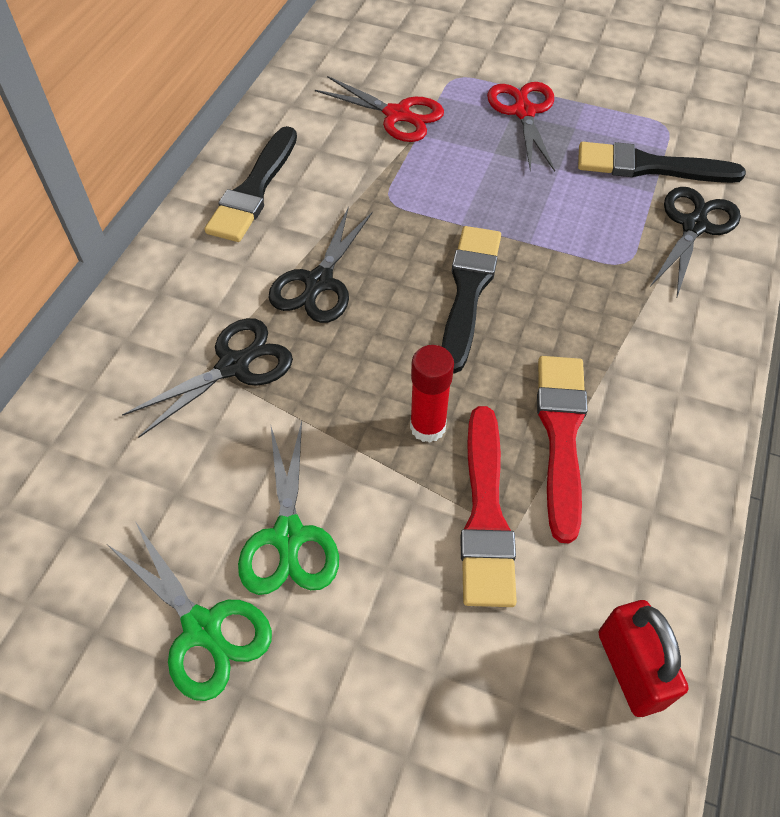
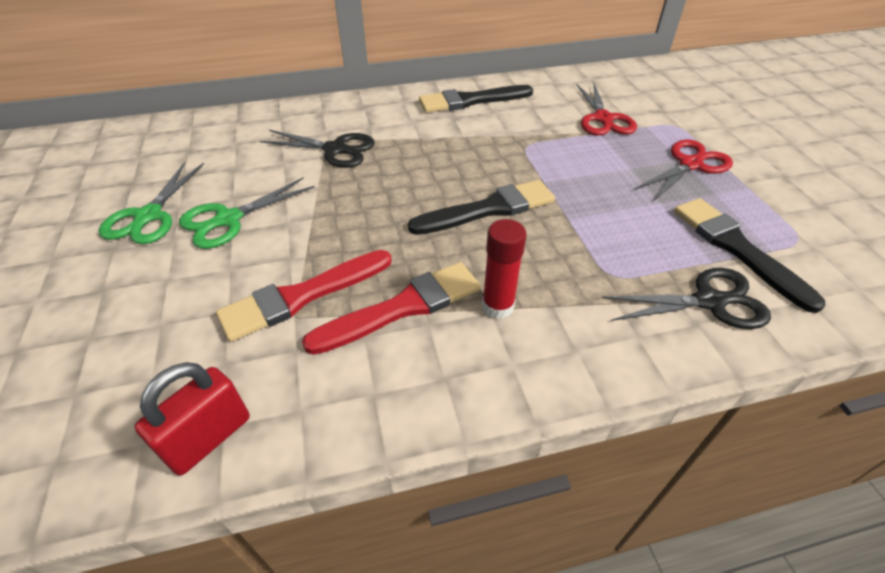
camera: 55 degrees right, 10 degrees down
black scissors [268,206,373,323] -> none
red glue stick [410,345,454,443] -> red glue stick moved to [482,219,526,319]

